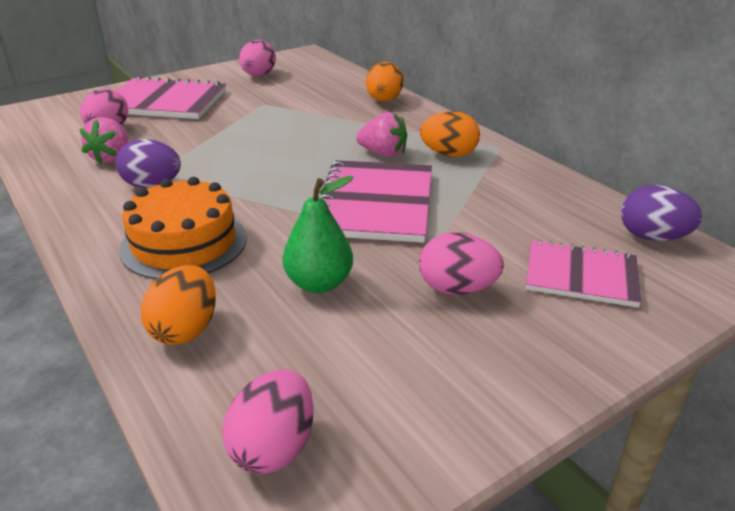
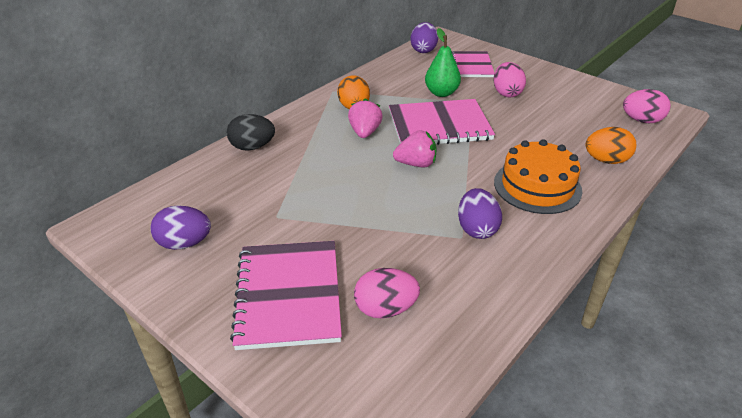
camera: 105 degrees left, 5 degrees up
pink strawberry [80,117,129,165] -> pink strawberry moved to [393,130,436,167]
pink egg [239,40,276,76] -> purple egg [150,205,211,250]
green pear [282,176,354,293] -> green pear moved to [425,28,461,97]
orange egg [366,62,404,101] -> black egg [227,114,275,151]

